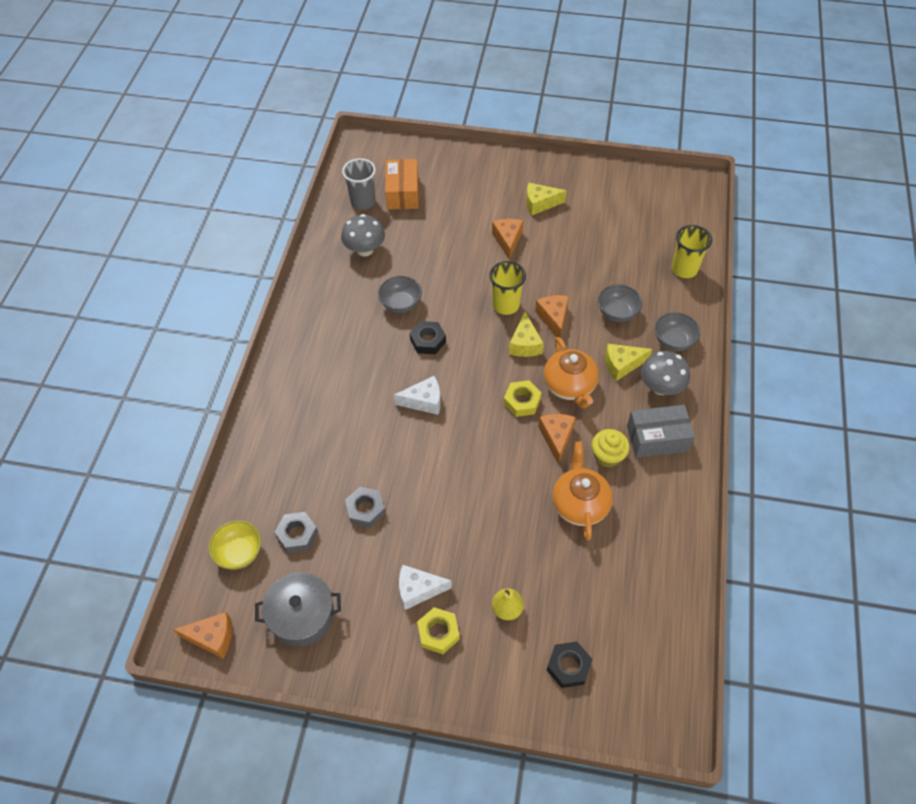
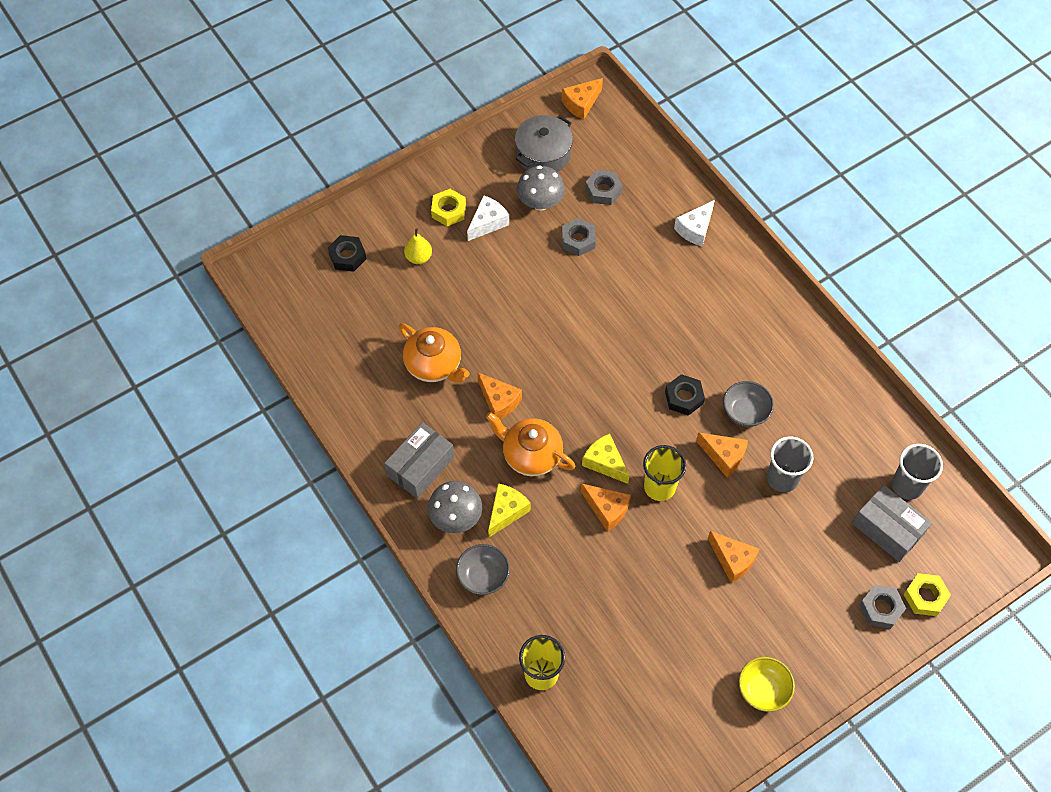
camera: 135 degrees right, 5 degrees up
yellow bowl [208,520,261,569] -> yellow bowl moved to [739,657,795,712]
grey mushroom [341,214,385,257] -> grey mushroom moved to [517,165,565,211]
orange box [385,159,419,210] -> grey box [852,485,932,562]
white cheese [394,376,440,415] -> white cheese moved to [674,200,715,247]
yellow nut [504,380,542,417] -> yellow nut moved to [903,573,951,616]
yellow cheese [526,182,567,216] -> none
yellow cupcake [592,429,630,467] -> none
grey bowl [598,285,642,322] -> none
none -> orange cheese [696,432,748,478]
none -> grey cup [767,437,814,493]
none -> grey nut [859,585,906,629]

